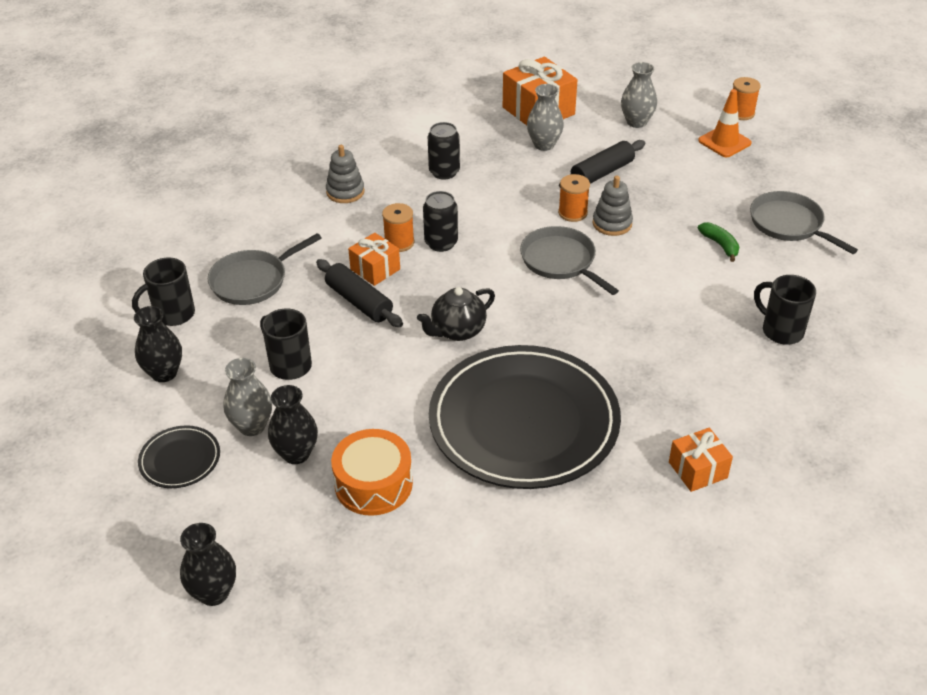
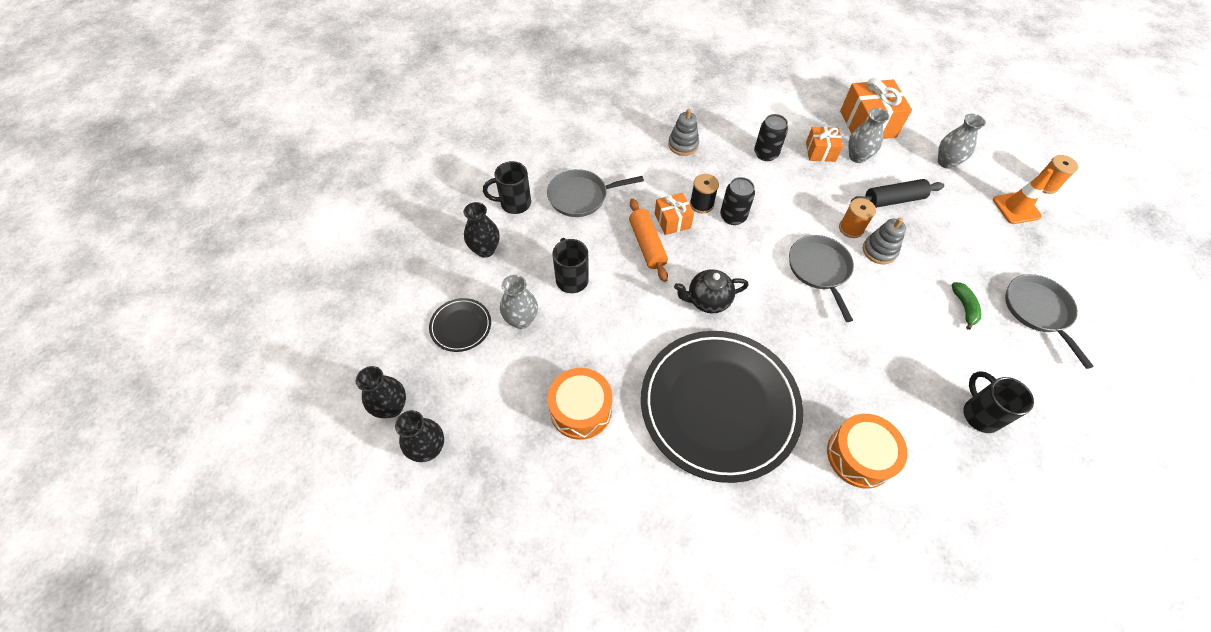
camera: 25 degrees right, 15 degrees up
black vase [268,385,318,464] -> black vase moved to [356,366,406,418]
black rolling pin [316,259,403,327] -> orange rolling pin [629,199,668,282]
orange spool [382,203,414,252] -> black spool [690,174,719,213]
orange gift [669,428,733,492] -> orange gift moved to [806,127,843,162]
none -> orange drum [827,414,907,489]

